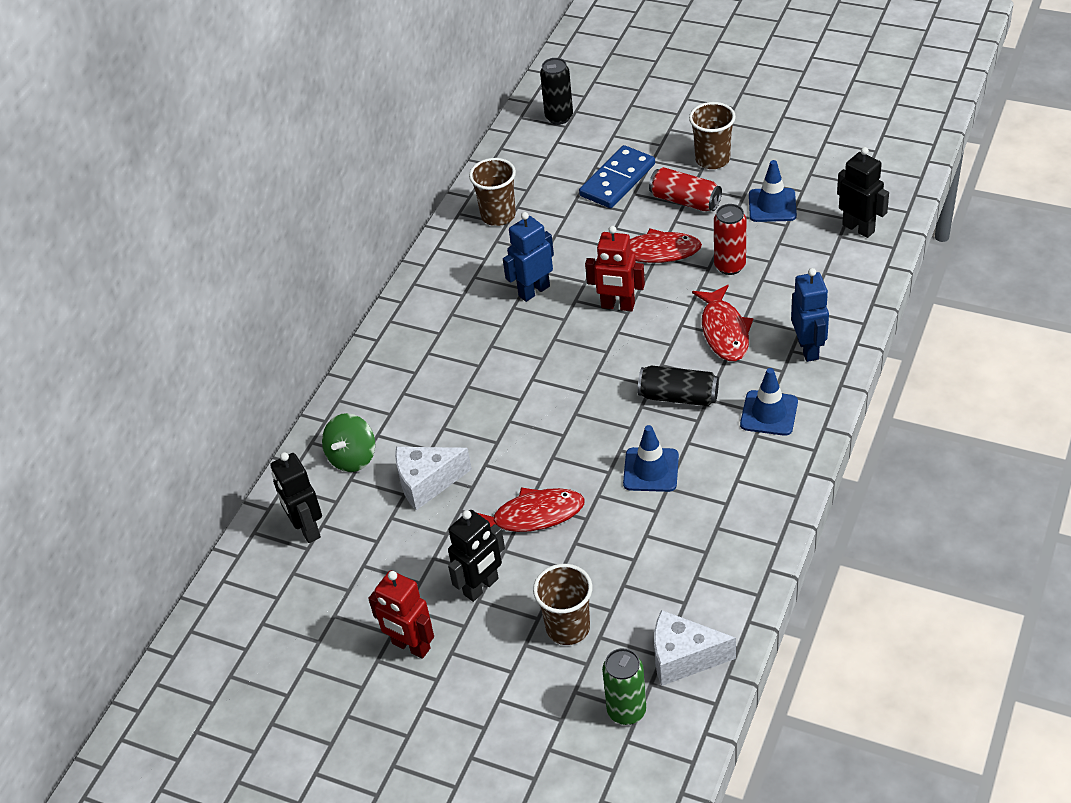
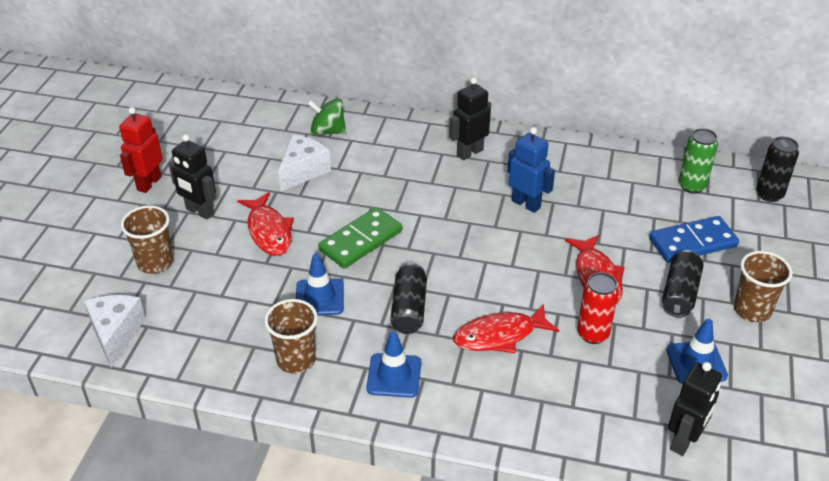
camera: 75 degrees right, 5 degrees down
black robot [270,452,322,543] -> black robot moved to [449,77,491,160]
white cheese [395,447,472,510] -> white cheese turned 60 degrees clockwise [278,135,331,191]
brown cup [469,158,516,226] -> brown cup moved to [264,299,318,374]
blue domino [579,145,655,208] -> blue domino turned 45 degrees counterclockwise [649,216,739,263]
red robot [585,226,645,311] -> none
green can [602,648,646,725] -> green can moved to [679,128,718,194]
red can [649,167,722,211] -> black can [662,250,704,317]
blue robot [791,268,829,362] -> none
none -> green domino [318,207,402,268]

